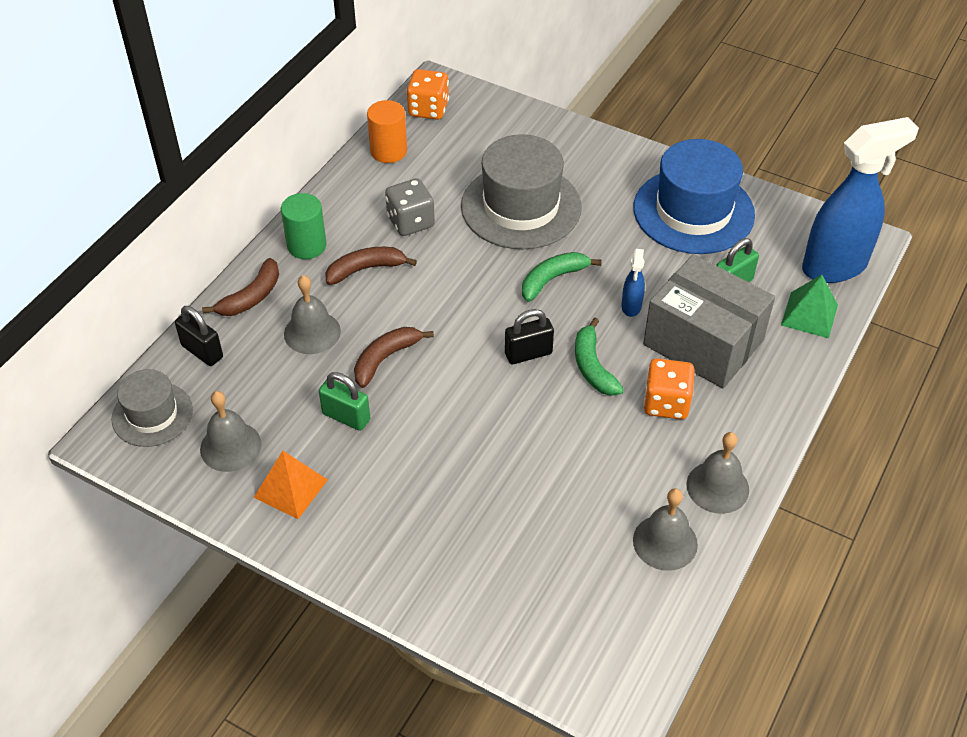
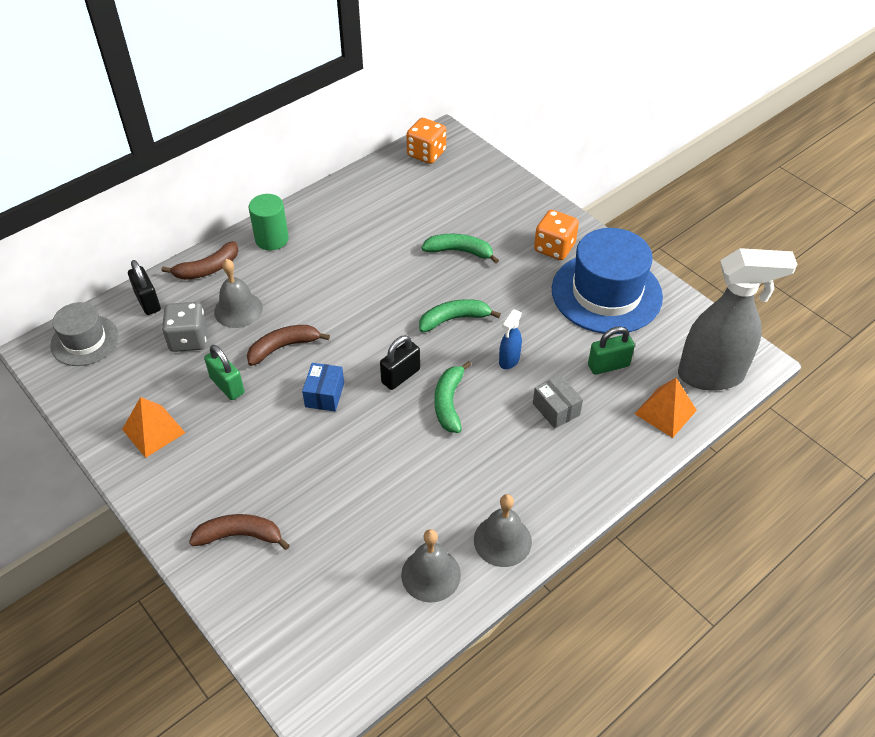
camera: 20 degrees right, 0 degrees up
grey bell [200,391,262,472] -> none
brown banana [325,247,417,285] -> brown banana moved to [189,514,290,550]
orange cylinder [367,100,407,163] -> none
grey dice [385,178,435,236] -> grey dice moved to [162,302,207,352]
grey hat [461,134,582,249] -> green banana [422,234,499,264]
black padlock [505,309,554,364] -> black padlock turned 45 degrees counterclockwise [380,335,420,390]
grey box [643,254,775,389] -> grey box [533,374,583,429], size x0.43
orange dice [643,358,695,419] -> orange dice moved to [534,210,579,260]
green pyramid [781,275,838,338] -> orange pyramid [635,378,697,438]
blue spray bottle [802,117,919,283] -> grey spray bottle [678,248,797,391]
none -> blue box [302,363,344,411]

